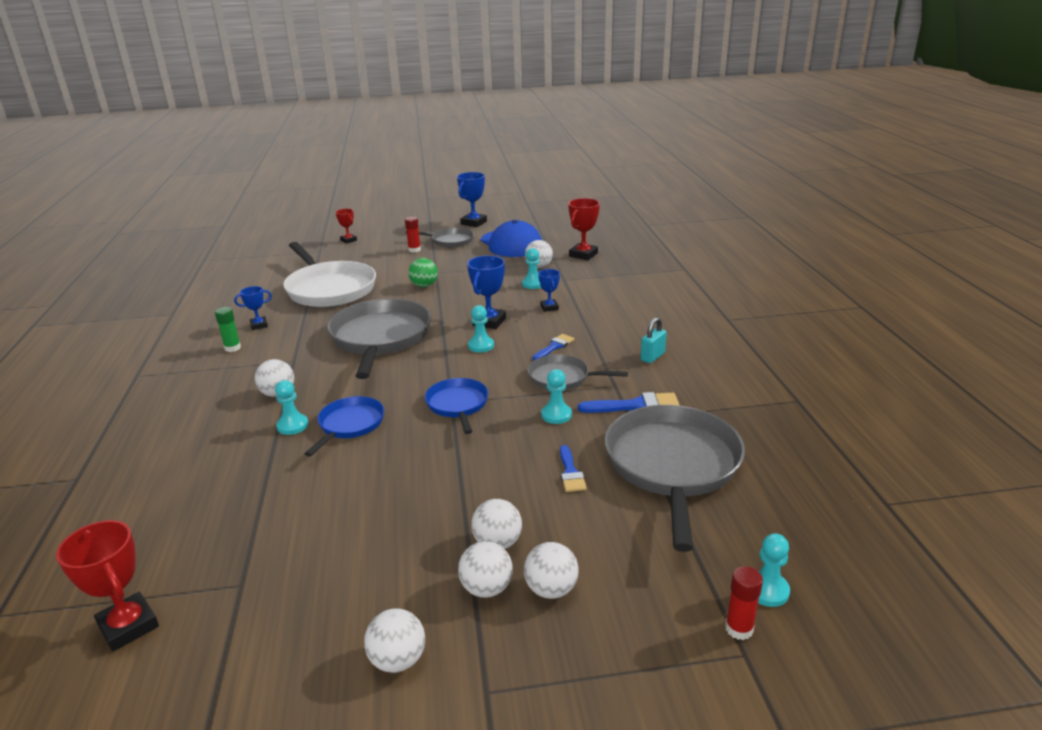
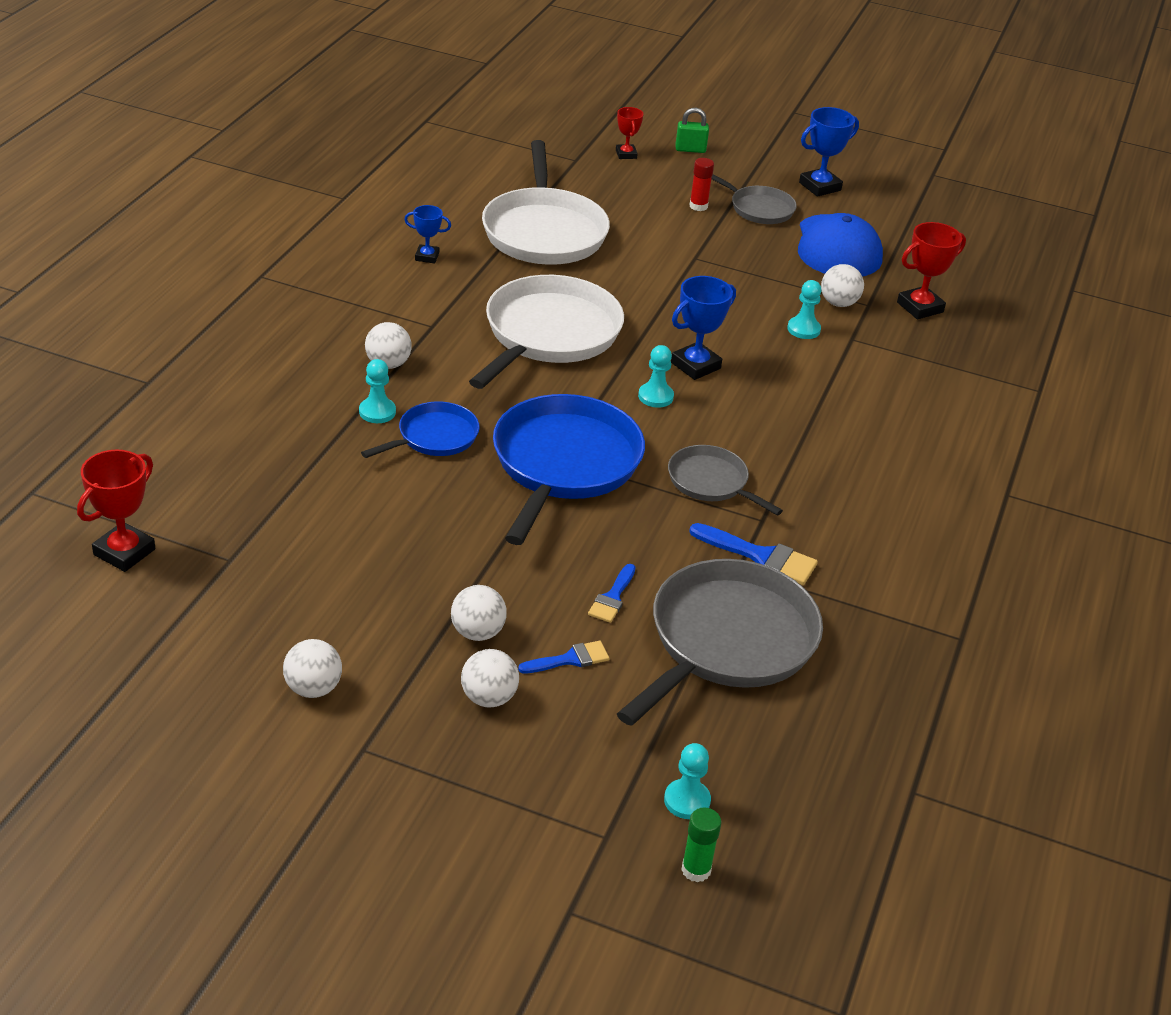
camera: 25 degrees right, 10 degrees up
red trophy [56,520,159,651] -> red trophy turned 45 degrees clockwise [77,449,155,572]
green glue stick [215,307,241,352] -> green glue stick moved to [681,807,721,882]
grey pan [327,299,431,379] -> white pan [469,275,624,389]
green ball [408,258,438,287] -> none
blue pan [425,378,489,434] -> blue pan [493,394,645,545], size x1.88
white ball [458,541,513,598] -> none
blue brush [532,334,575,360] -> blue brush moved to [518,641,610,673]
blue trophy [538,269,560,312] -> none
turquoise pawn [541,369,572,424] -> none
turquoise padlock [641,317,667,363] -> none
red glue stick [725,566,763,640] -> none
none -> green padlock [675,108,709,153]

